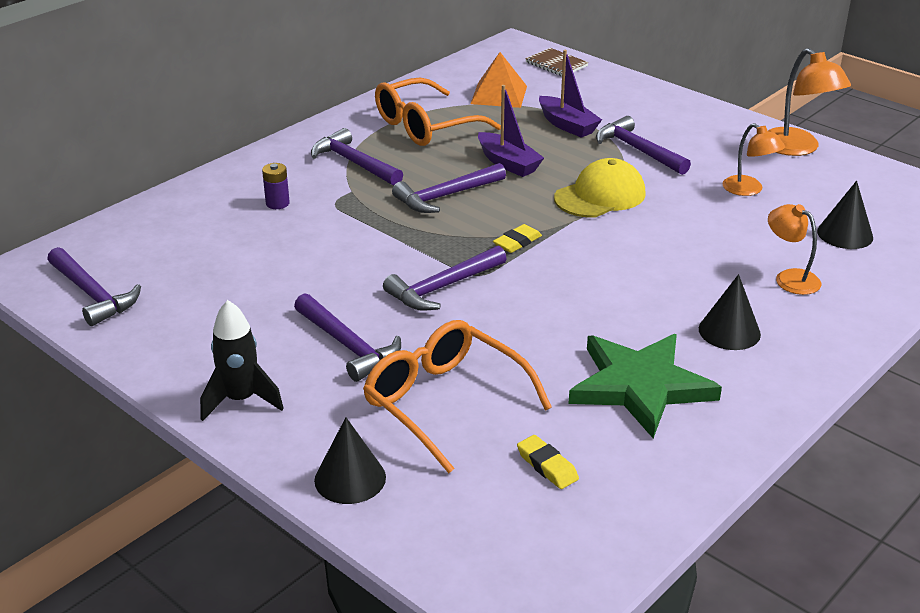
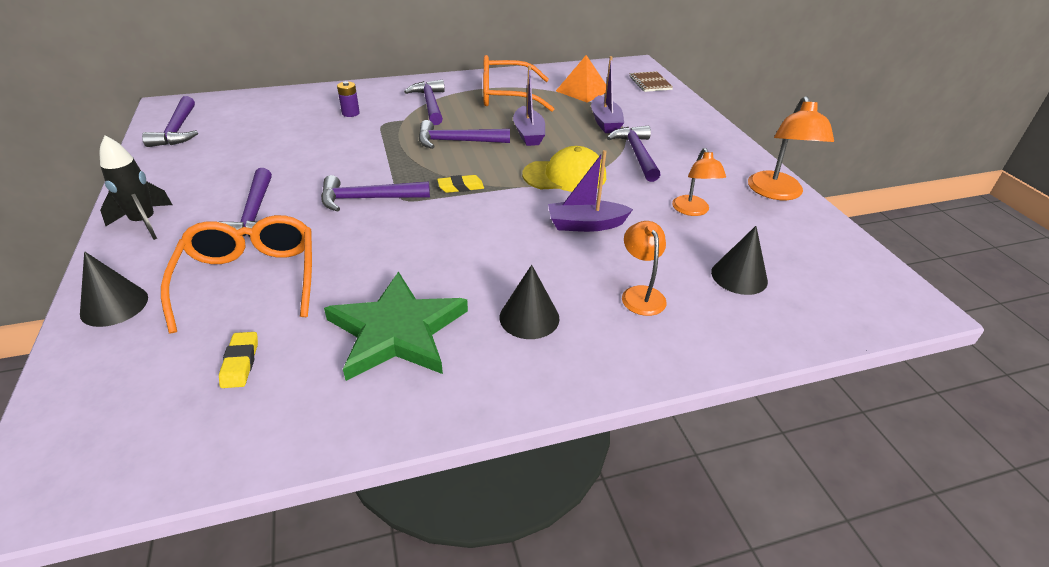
camera: 30 degrees right, 5 degrees up
none -> purple boat [548,150,633,232]

